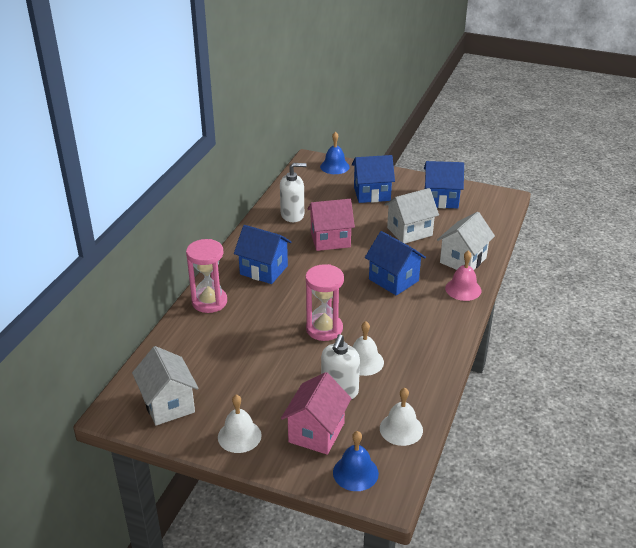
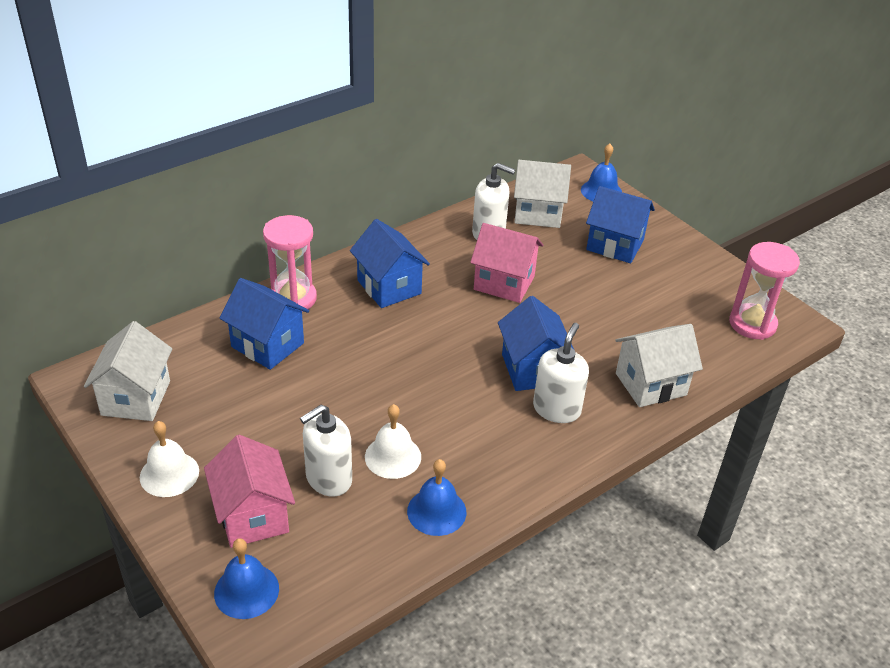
camera: 30 degrees right, 5 degrees up
pink house [281,372,352,455] -> pink house turned 75 degrees counterclockwise [204,435,295,548]
pink hourglass [305,264,344,341] -> pink hourglass moved to [729,242,800,340]
white bell [380,388,423,446] -> none
white house [384,188,439,243] -> white house moved to [514,160,571,228]
blue house [424,161,464,208] -> blue house moved to [220,278,309,370]
pink bell [445,250,481,301] -> none
none -> blue bell [407,459,466,536]
none -> white soap dispenser [533,323,589,423]

